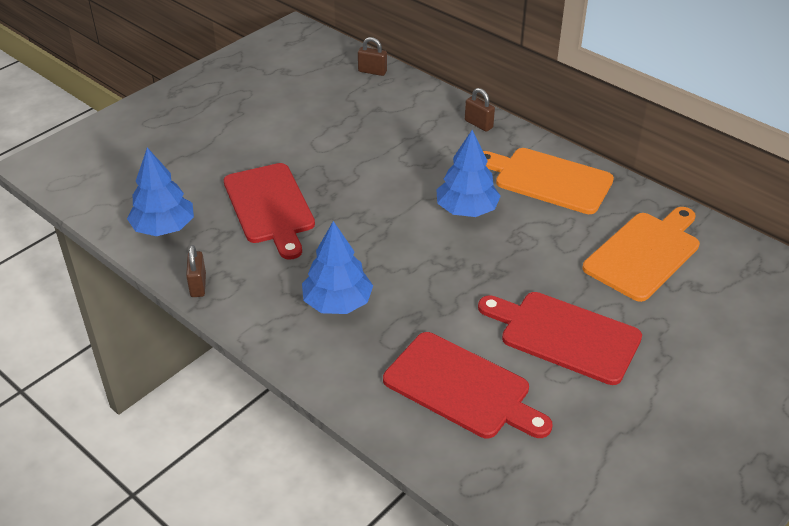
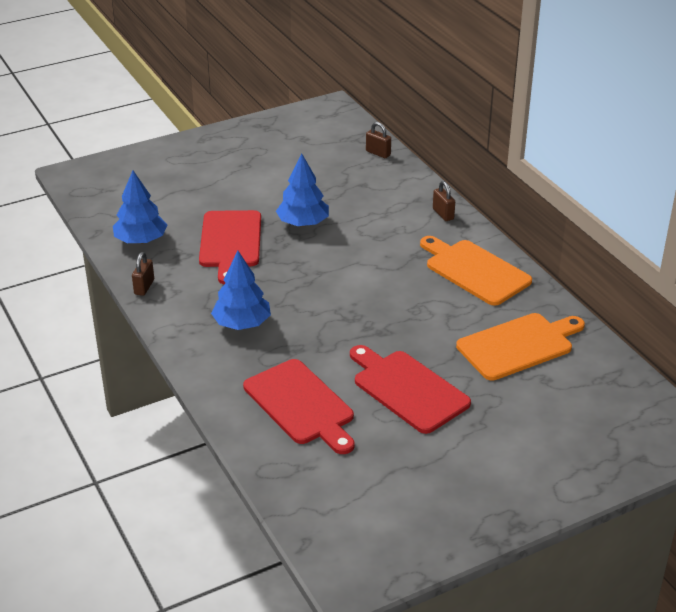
camera: 20 degrees right, 5 degrees down
blue tree [436,130,501,217] -> blue tree moved to [276,154,329,227]

